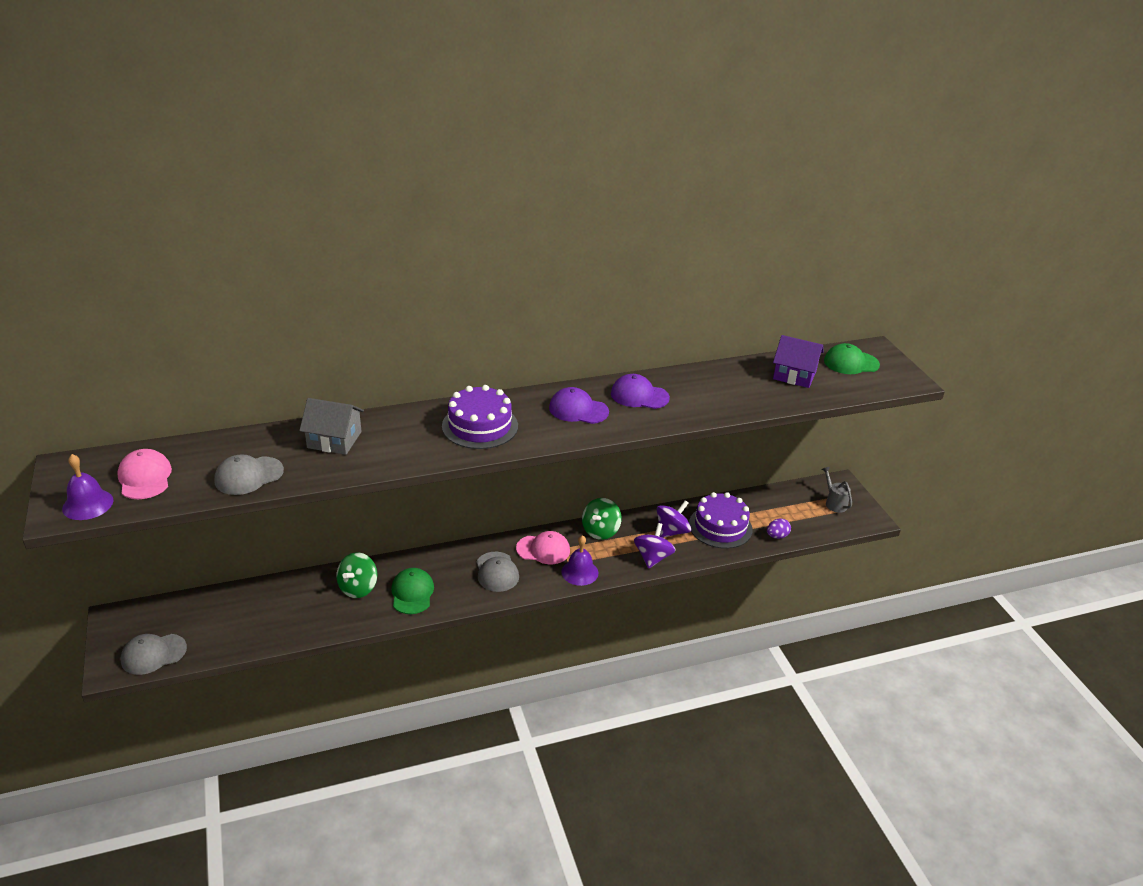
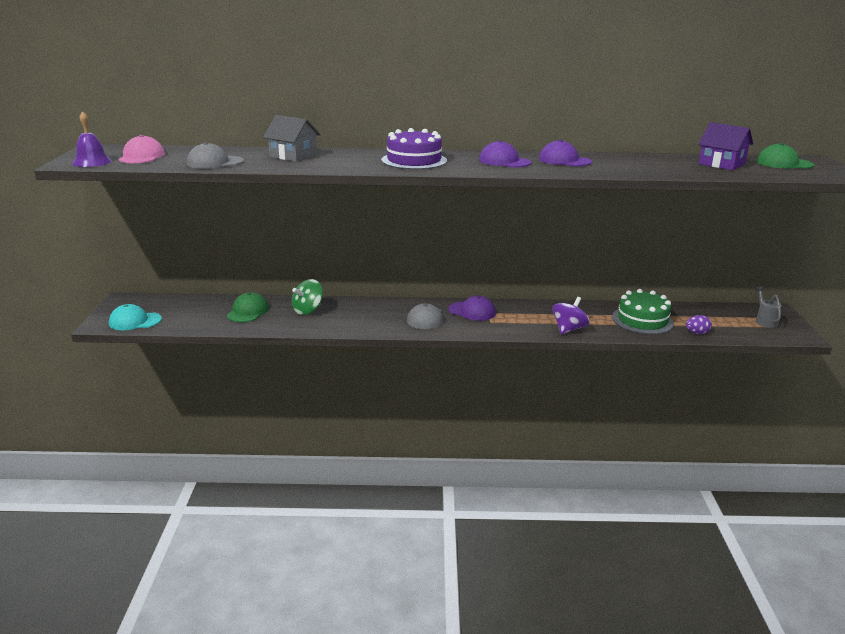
camera: 20 degrees right, 10 degrees down
grey cap [121,634,187,675] -> turquoise cap [109,304,162,330]
green cap [391,568,434,614] -> green cap moved to [227,292,269,322]
pink cap [516,531,570,564] -> purple cap [449,296,496,321]
purple bell [561,535,598,586] -> none
green spinning top [582,498,622,540] -> none
purple spinning top [657,500,691,538] -> none
purple cake [689,492,753,549] -> green cake [612,289,674,334]

